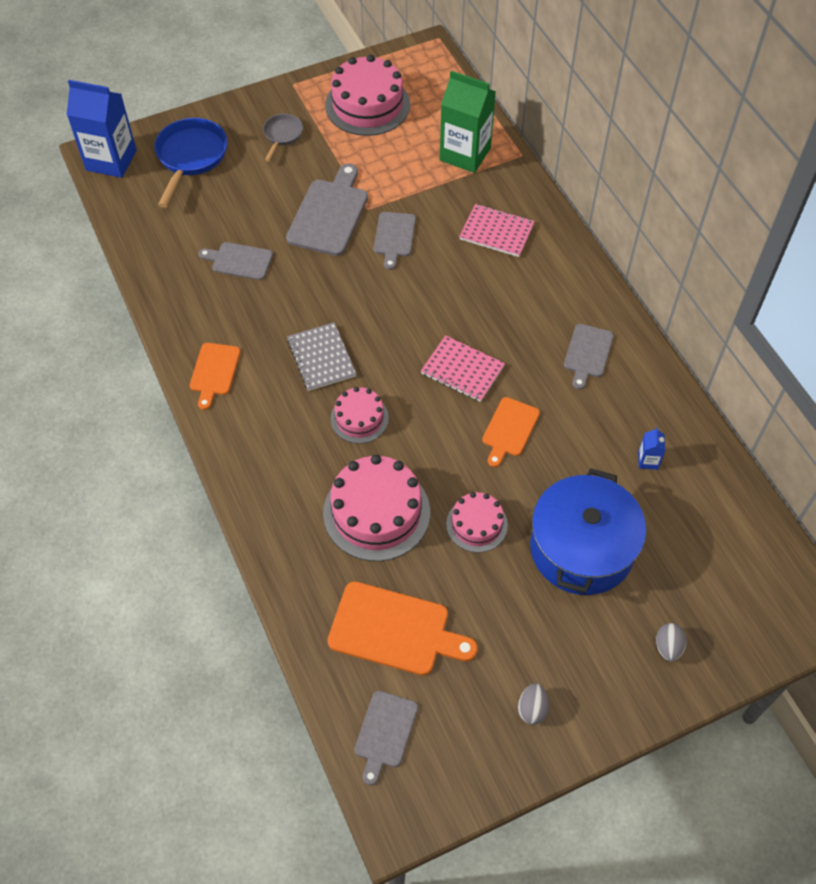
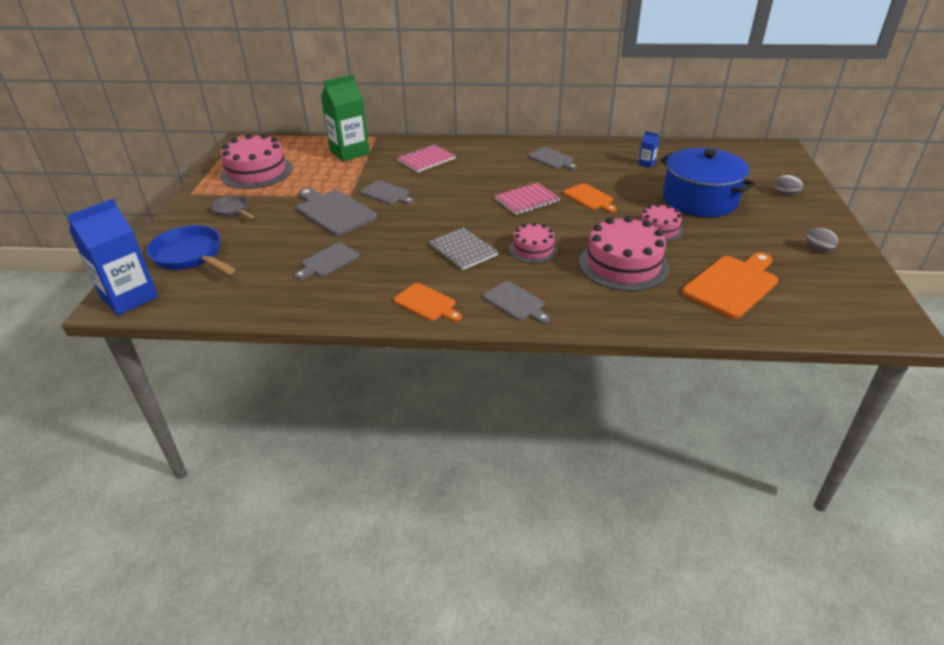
camera: 60 degrees left, 20 degrees down
grey notebook [287,322,356,391] -> grey notebook turned 45 degrees clockwise [429,227,498,270]
grey cutting board [355,691,418,785] -> grey cutting board moved to [483,281,550,323]

